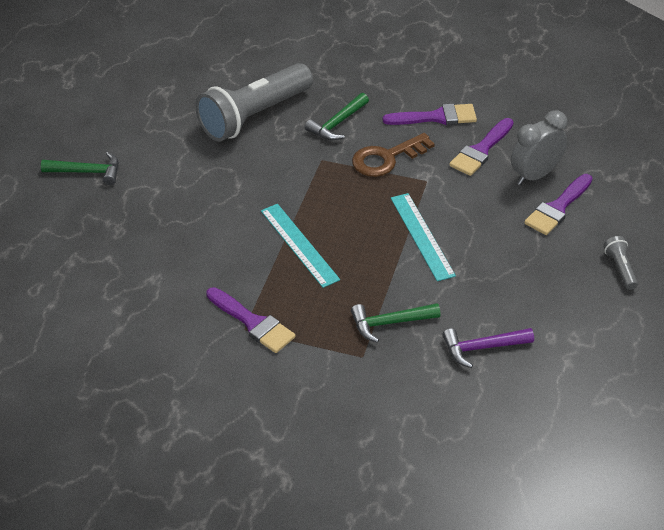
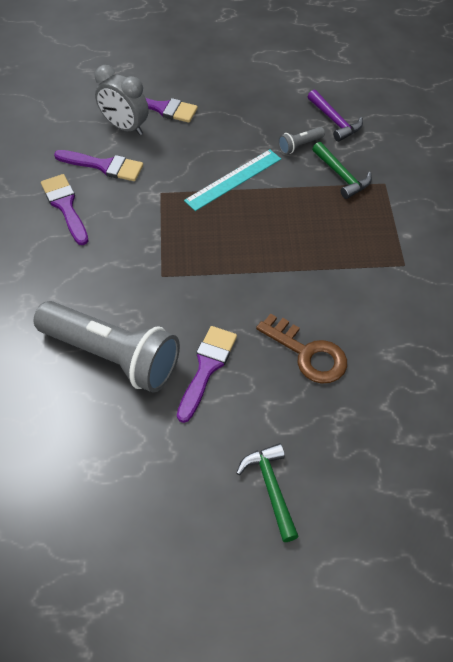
camera: 110 degrees left, 10 degrees up
purple brush [206,287,296,353] -> purple brush moved to [177,326,237,423]
turquoise ruler [261,204,340,288] -> none
green hammer [305,93,369,140] -> none
brown key [352,133,435,177] -> brown key moved to [256,313,347,384]
grey flashlight [603,236,638,290] -> grey flashlight moved to [278,127,325,154]

